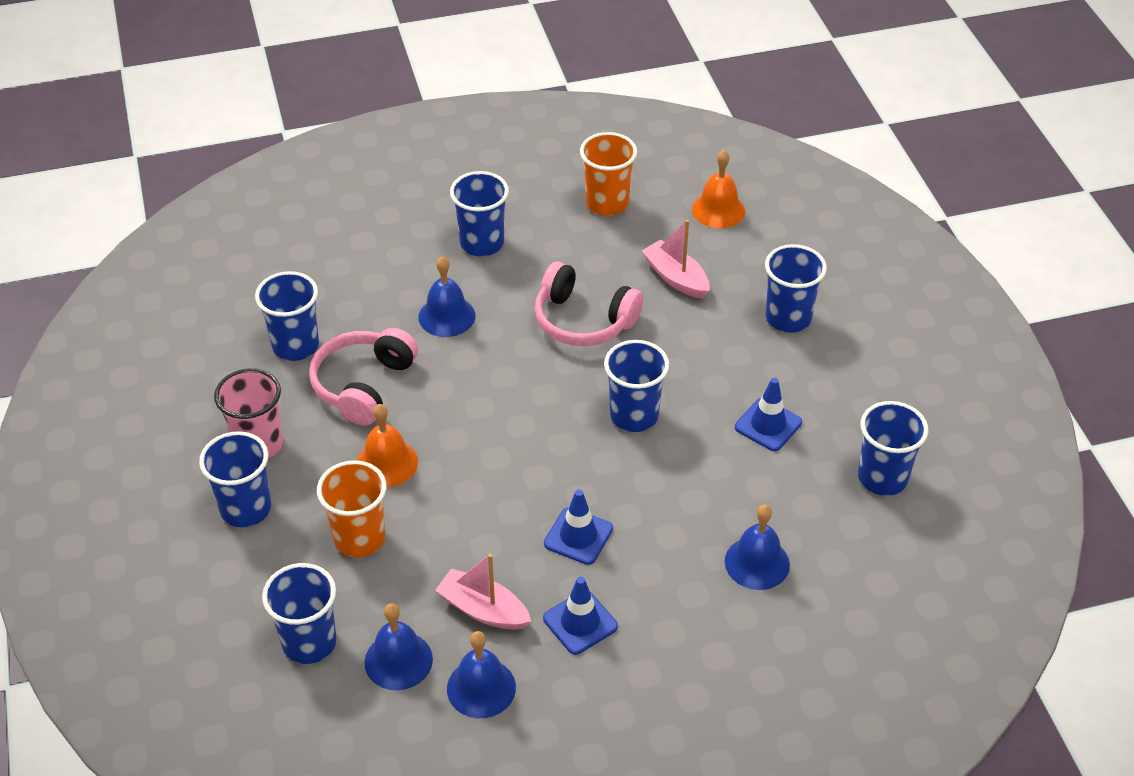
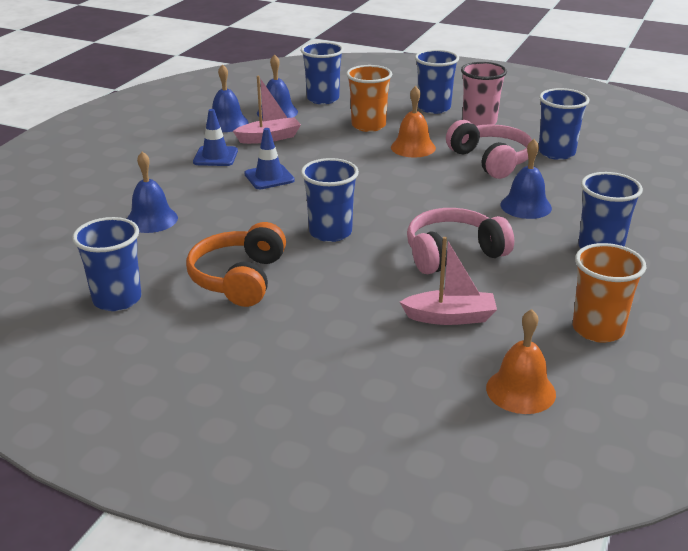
camera: 130 degrees right, 15 degrees down
blue traffic cone [735,378,802,451] -> orange headphones [186,222,286,307]
blue cup [765,244,827,333] -> none

